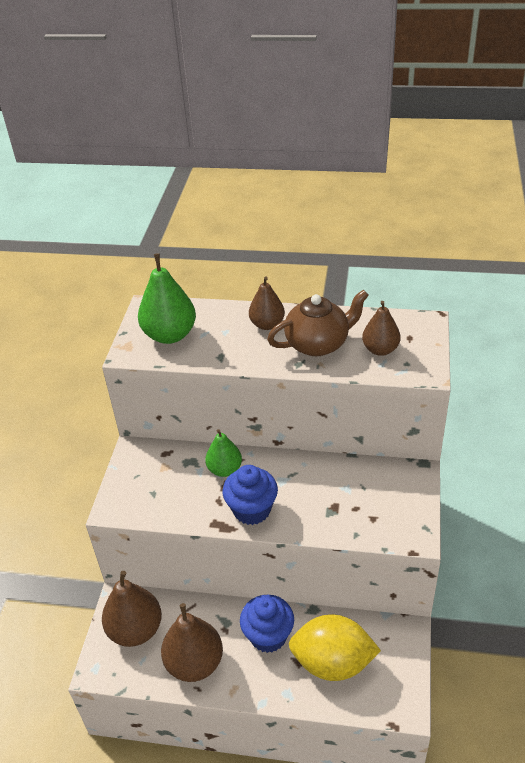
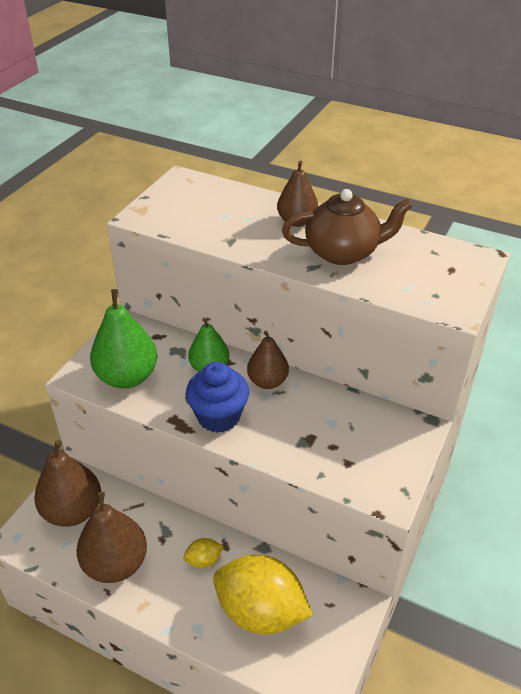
camera: 15 degrees right, 0 degrees up
green pear [138,253,196,344] -> green pear moved to [90,289,158,389]
blue cupcake [240,595,294,653] -> yellow lemon [183,538,224,568]
brown pear [362,301,401,356] -> brown pear moved to [247,331,289,389]

